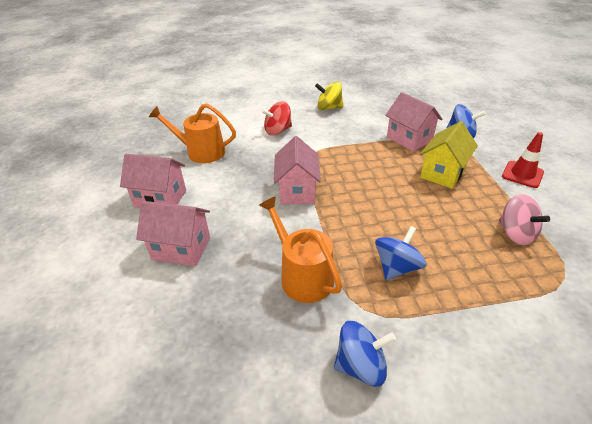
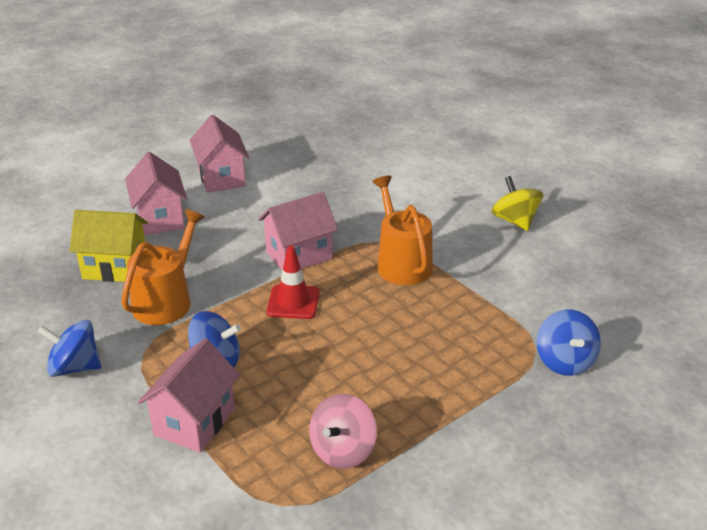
camera: 60 degrees right, 5 degrees down
orange watering can [149,103,236,163] -> orange watering can moved to [372,176,433,285]
red spinning top [261,101,292,136] -> none
blue spinning top [334,321,396,387] -> blue spinning top turned 135 degrees clockwise [38,320,101,377]
pink house [385,92,442,151] -> pink house moved to [138,339,240,453]
yellow house [420,121,478,189] -> yellow house moved to [70,210,148,282]
red traffic cone [502,132,544,188] -> red traffic cone moved to [267,246,320,319]

